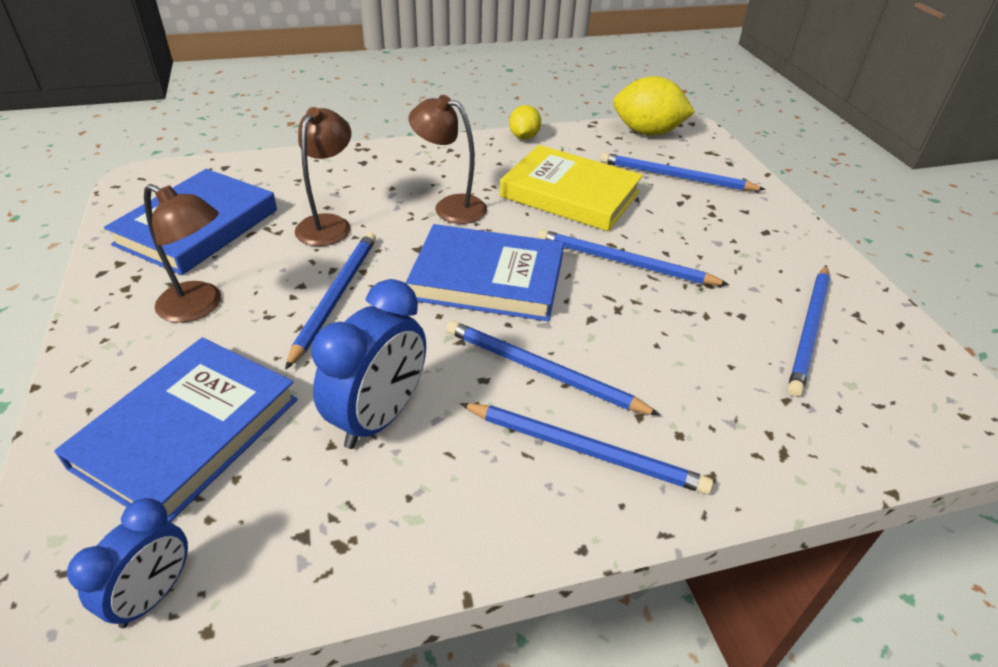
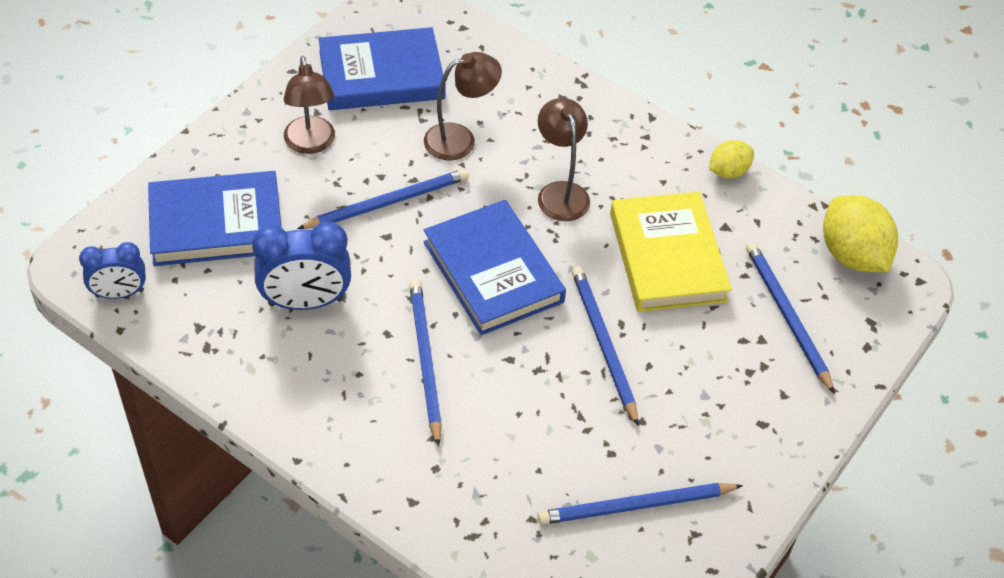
camera: 50 degrees right, 10 degrees up
blue pencil [460,403,713,494] -> none

